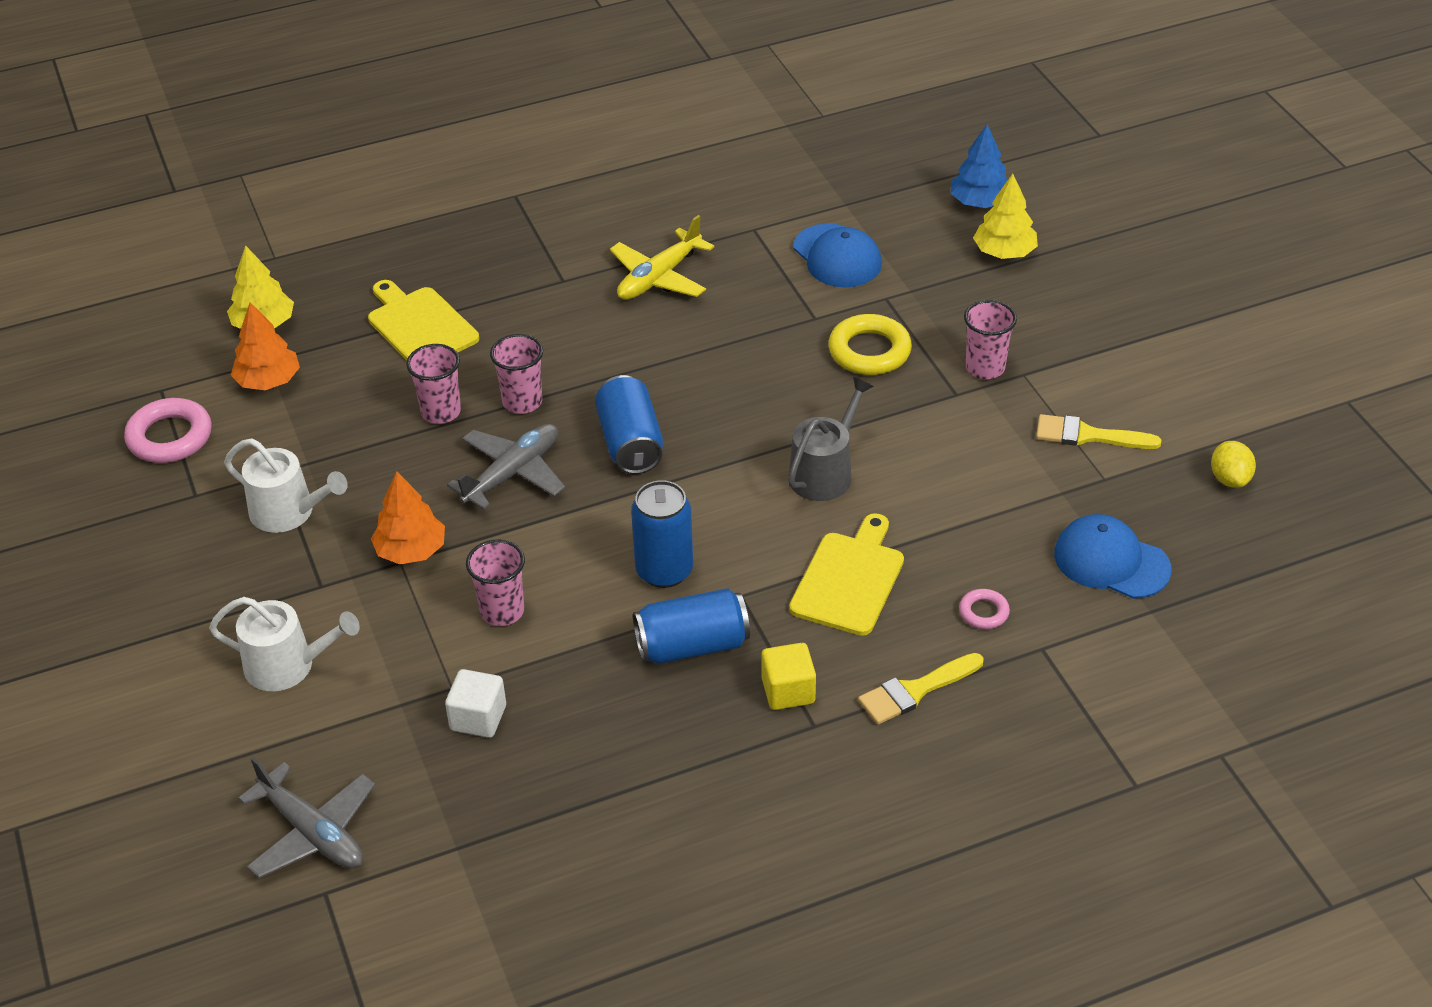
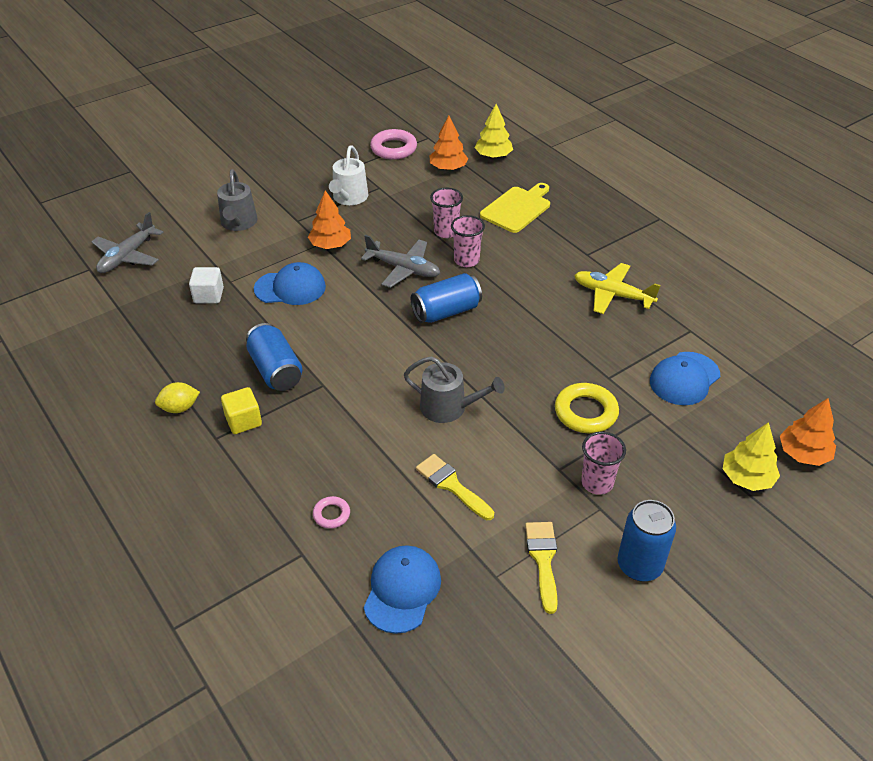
camera: 75 degrees right, 0 degrees up
white watering can [209,597,360,691] -> grey watering can [217,169,258,231]
pink cup [466,539,525,626] -> blue cap [254,262,326,305]
blue can [631,480,693,588] -> blue can moved to [617,500,676,581]
yellow cutting board [789,513,904,636] -> none
yellow brush [858,653,984,725] -> yellow brush moved to [416,454,494,520]
blue tree [951,124,1008,208] -> orange tree [780,398,836,466]
yellow lemon [1211,441,1256,488] -> yellow lemon moved to [155,382,200,413]

